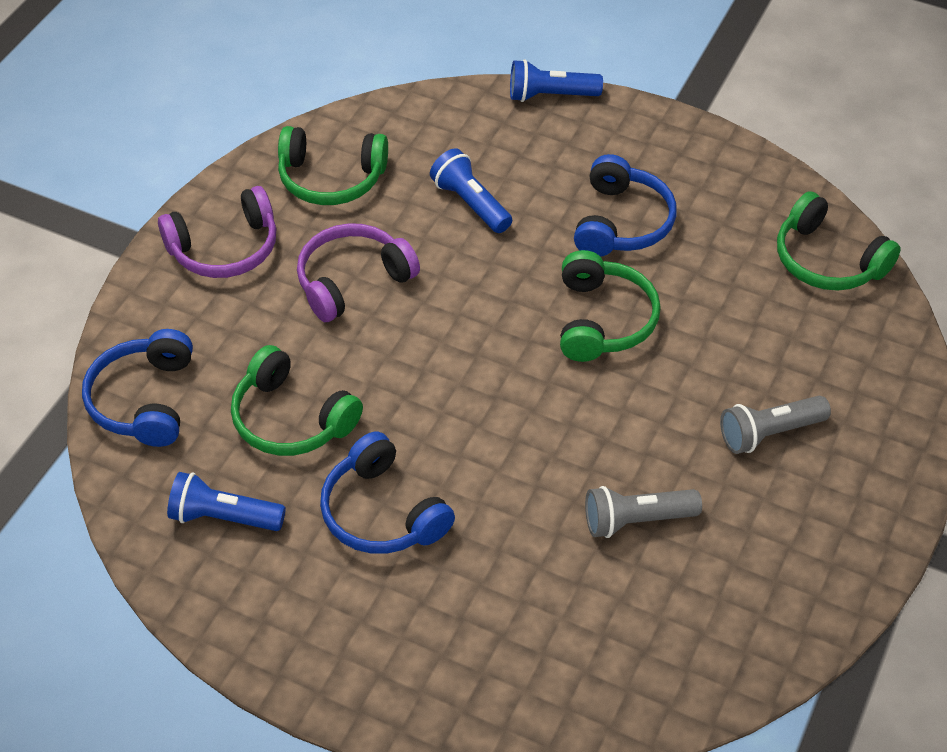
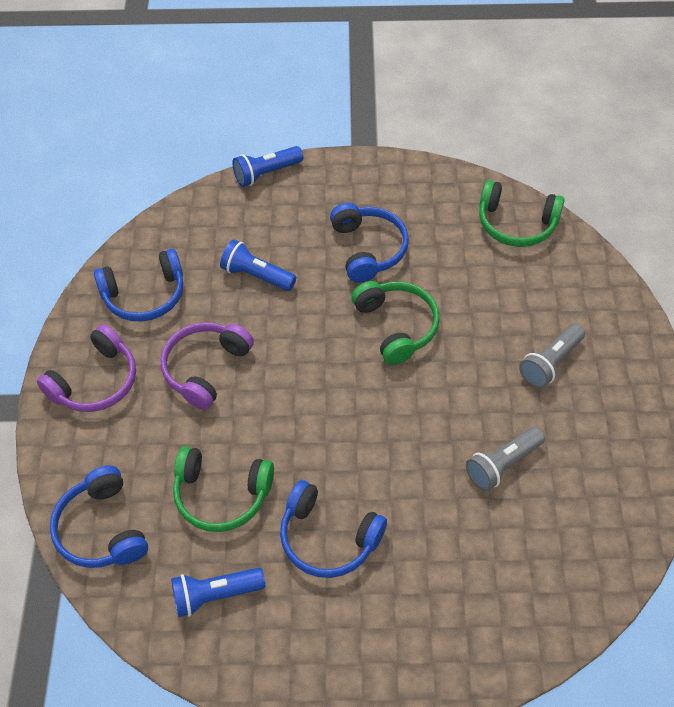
camera: 25 degrees left, 5 degrees up
green headphones [278,126,388,205] -> blue headphones [94,249,183,322]

